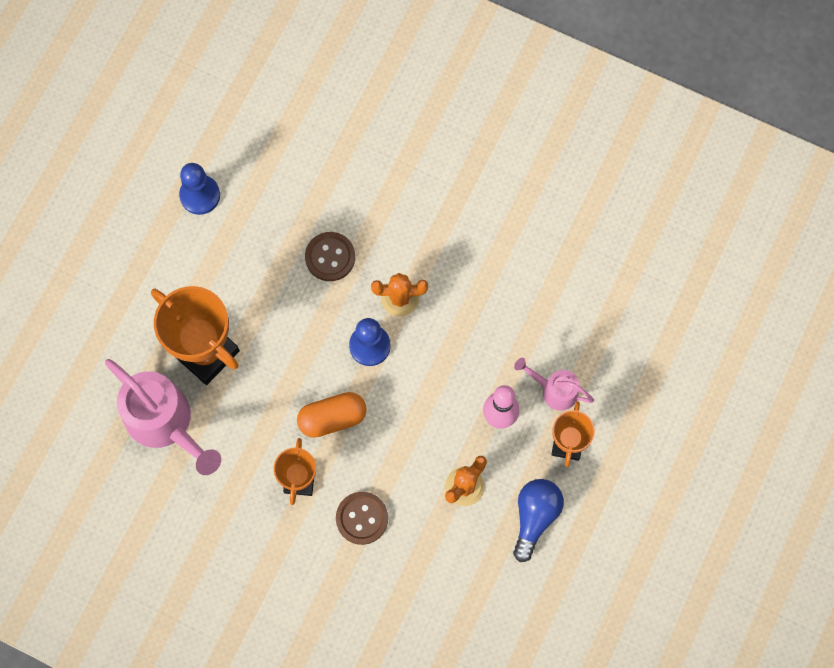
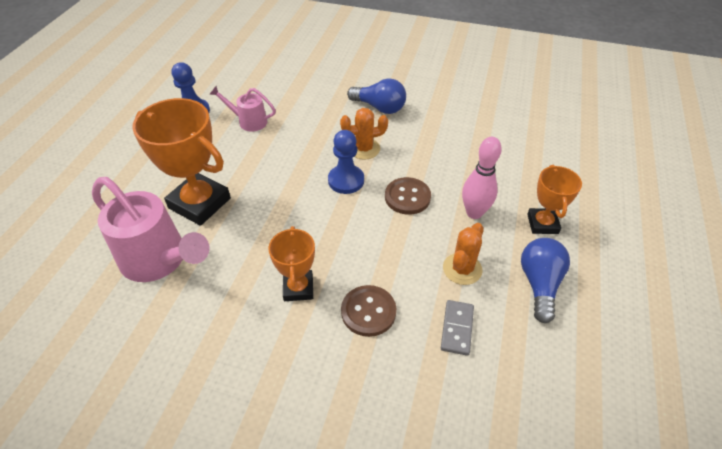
camera: 10 degrees left, 25 degrees down
orange capsule [297,392,367,438] -> none
brown button [305,232,355,281] -> brown button moved to [385,177,431,215]
pink watering can [514,358,594,411] -> pink watering can moved to [209,86,276,132]
none -> blue light bulb [347,78,406,114]
none -> grey domino [441,300,474,356]

